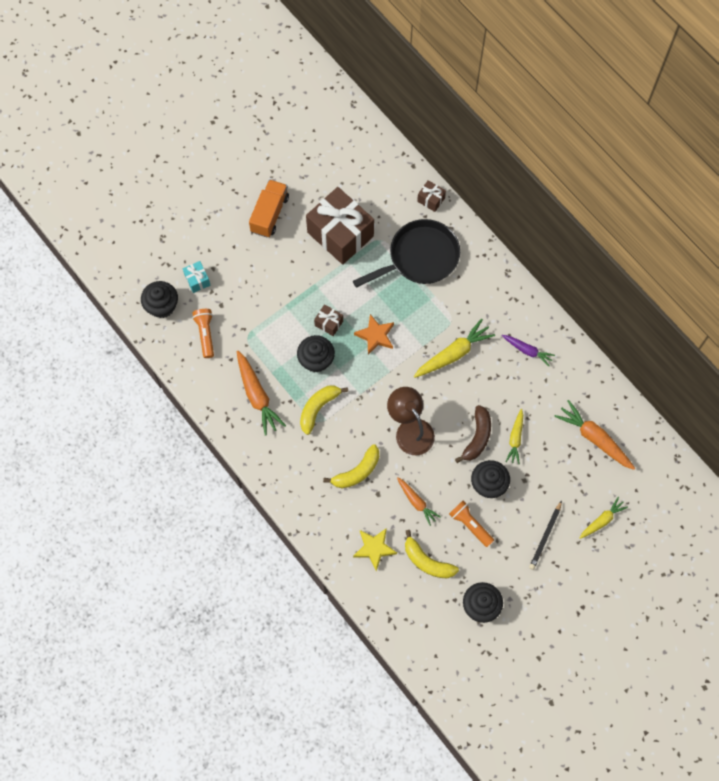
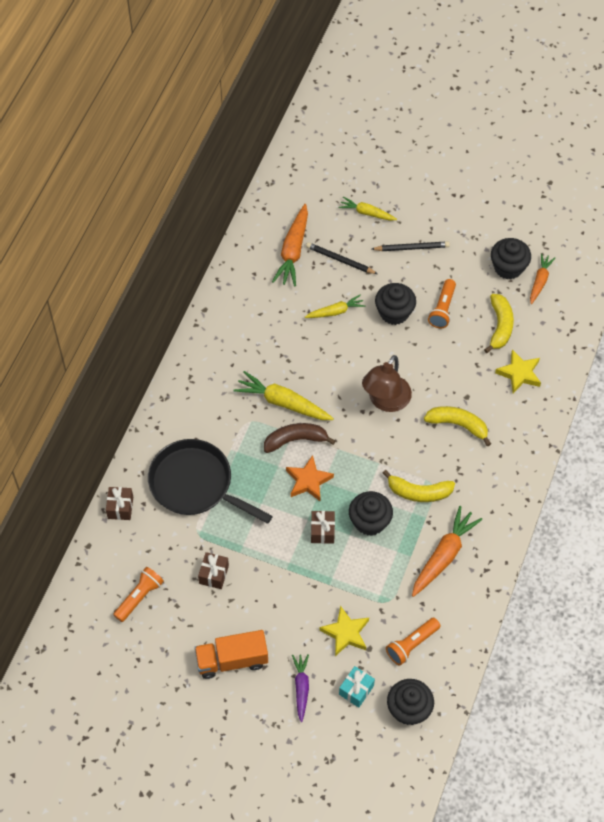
camera: 120 degrees left, 10 degrees down
brown gift [306,187,374,265] -> brown gift [198,552,229,589], size x0.43
orange carrot [397,477,441,526] -> orange carrot moved to [530,254,555,304]
brown banana [455,405,491,463] -> brown banana moved to [264,423,336,453]
purple carrot [502,335,555,366] -> purple carrot moved to [292,654,309,722]
none -> orange flashlight [113,567,164,622]
none -> black pencil [306,242,378,274]
none -> yellow star [319,605,369,656]

